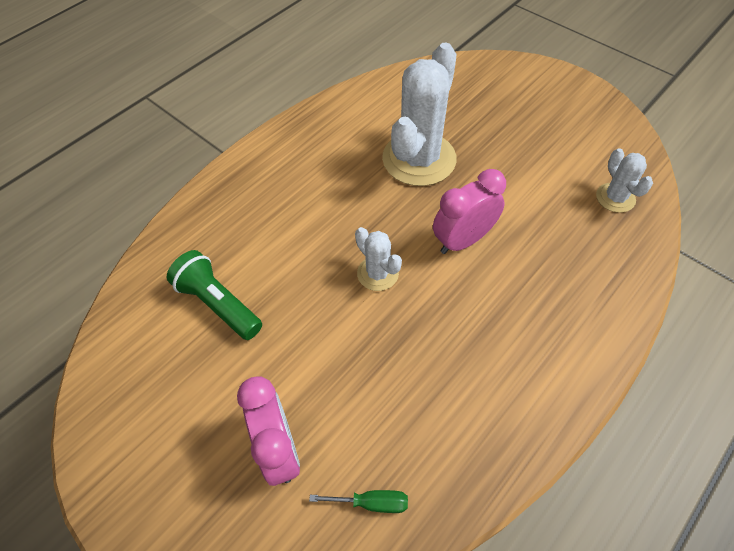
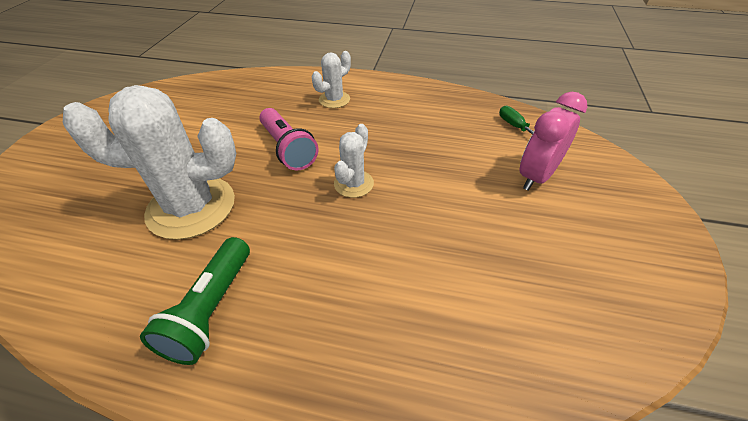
camera: 120 degrees left, 10 degrees down
green flashlight [167,250,262,340] -> green flashlight moved to [140,237,250,365]
pink clock [433,169,506,254] -> pink flashlight [260,108,319,170]
white cactus [596,148,653,213] -> white cactus moved to [312,51,351,108]

